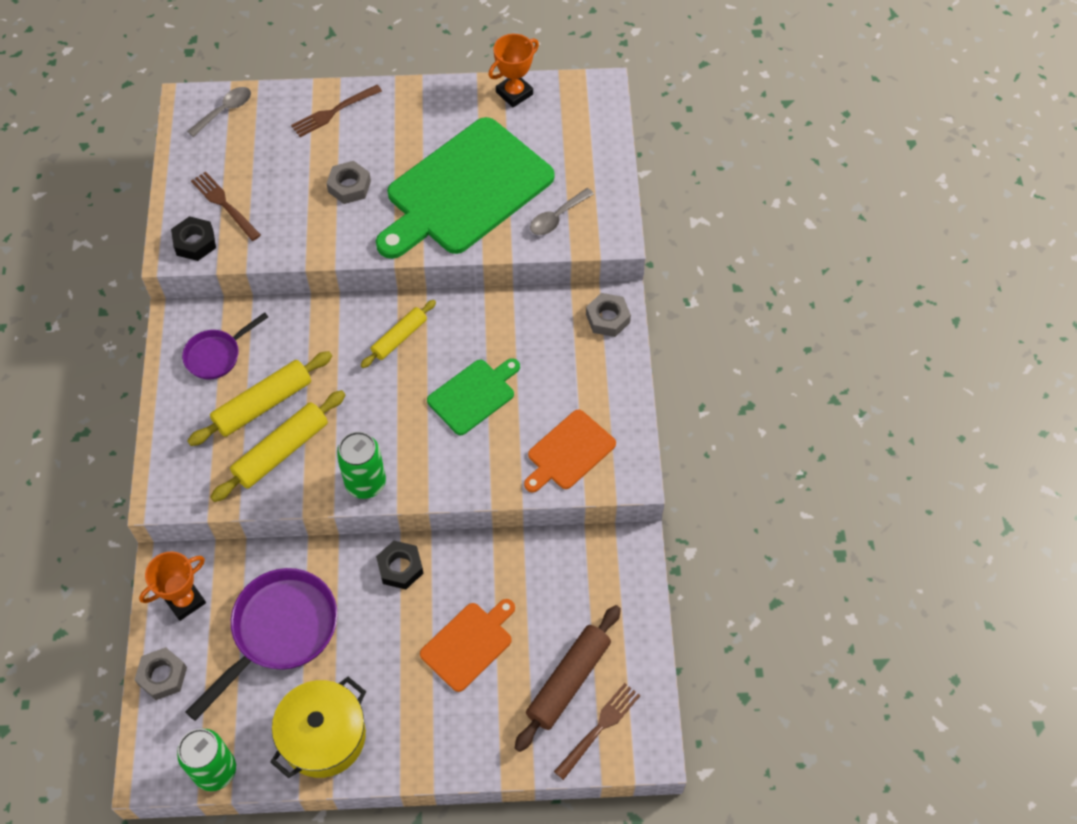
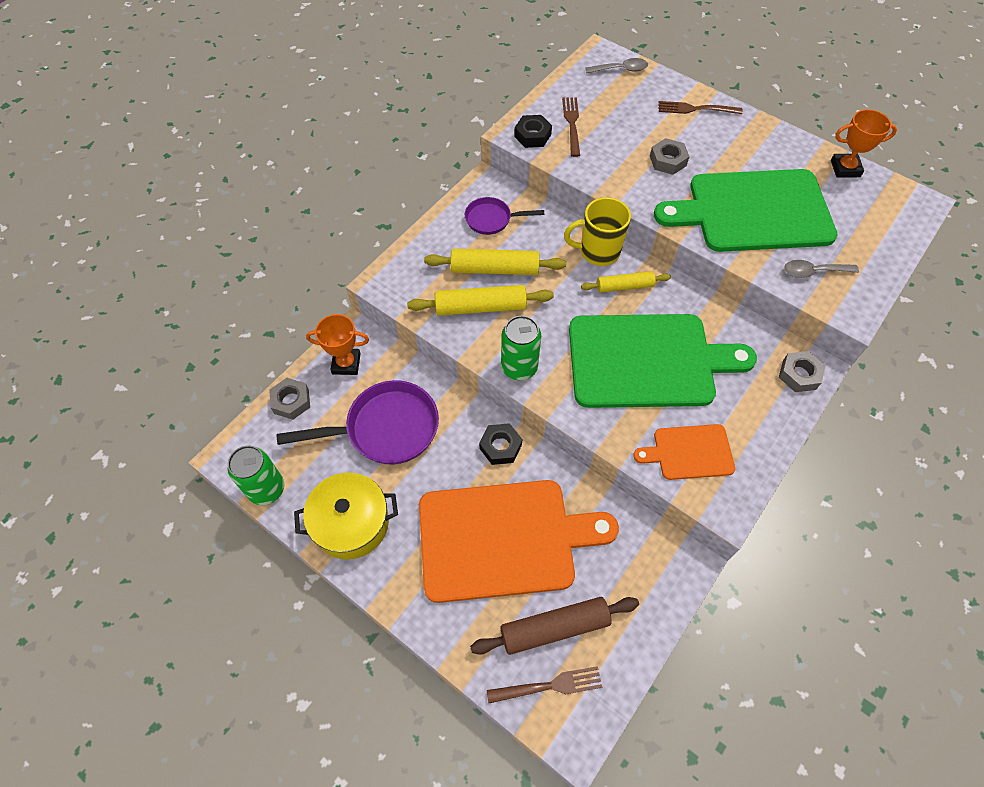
camera: 40 degrees right, 0 degrees up
orange cutting board [420,599,515,692] -> orange cutting board [419,480,619,603], size x2.03
green cutting board [427,358,520,435] -> green cutting board [569,314,757,408], size x2.03
none -> yellow mug [564,197,631,266]

